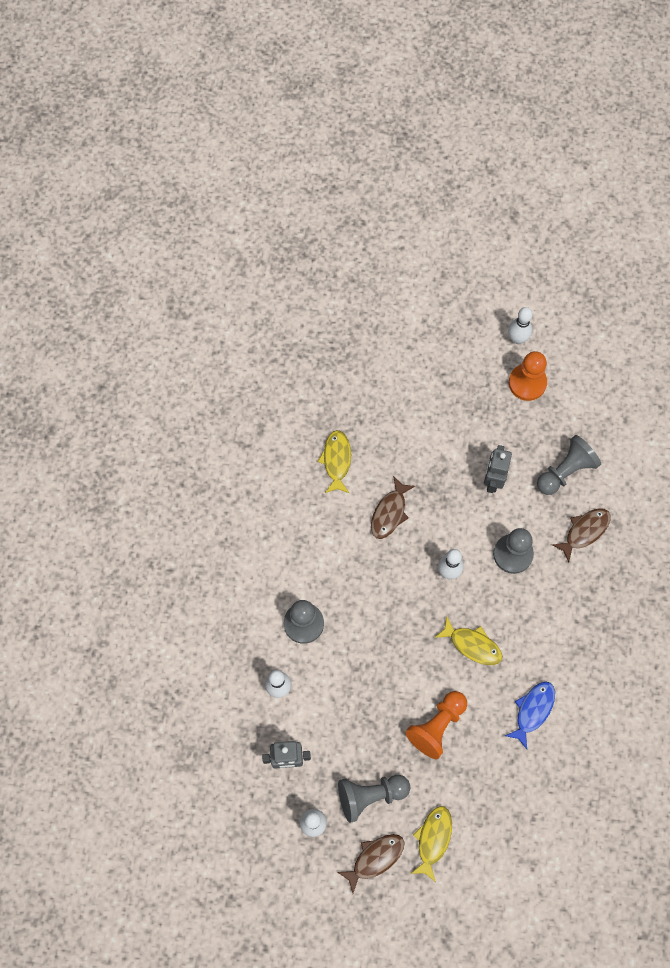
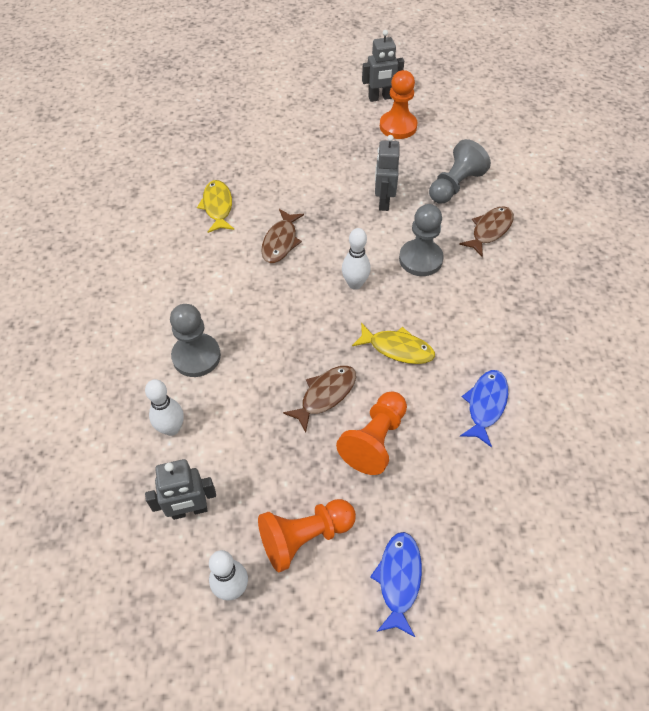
camera: 10 degrees left, 15 degrees down
brown fish [337,834,405,893] -> brown fish moved to [283,366,356,432]
grey pawn [338,775,410,823] -> orange pawn [258,499,356,572]
yellow fish [410,806,452,882] -> blue fish [370,532,422,637]
white bowling pin [508,307,533,344] -> grey robot [362,30,404,102]

